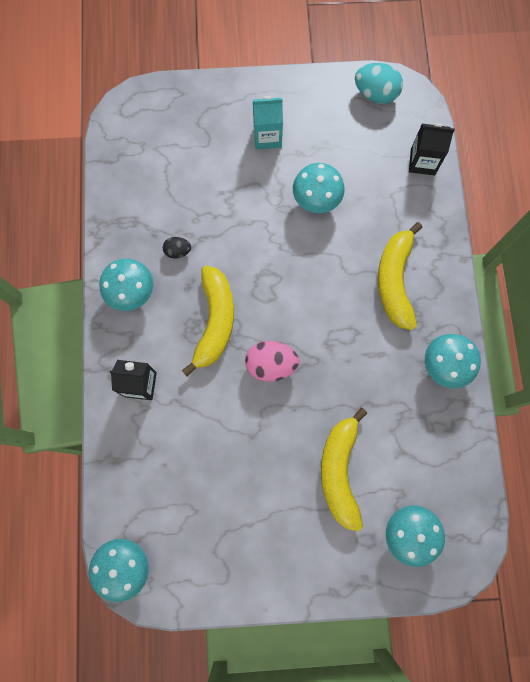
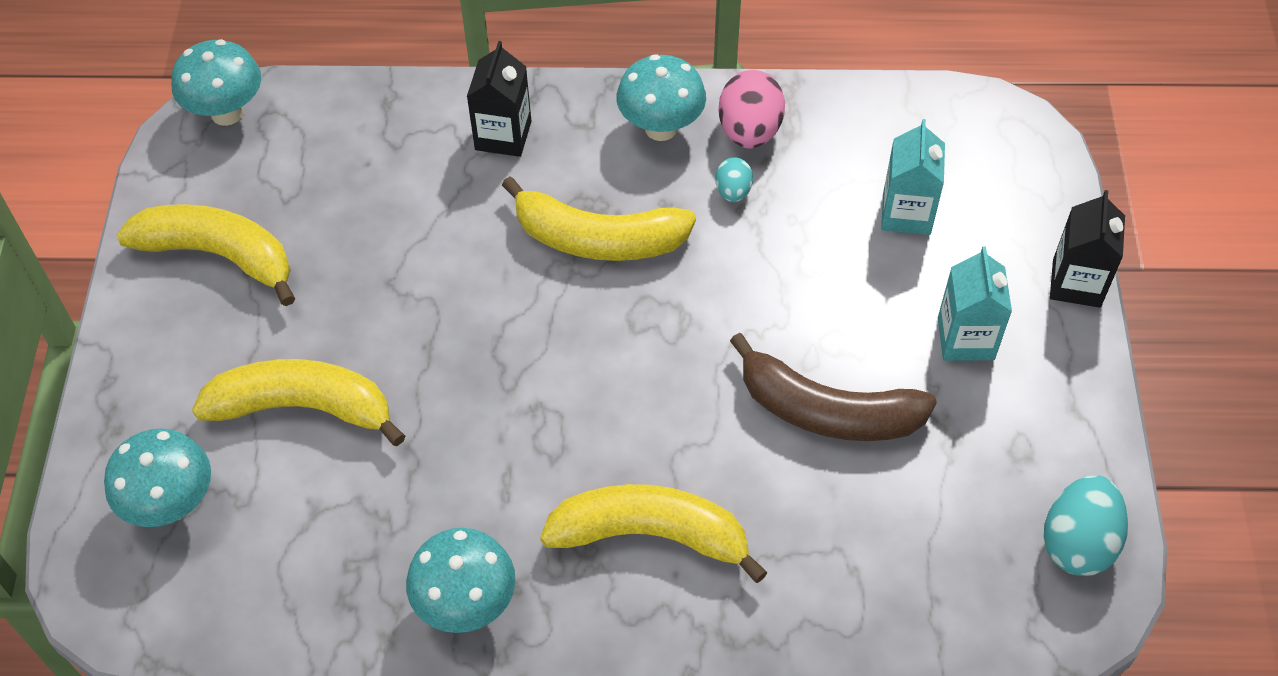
camera: 95 degrees right, 20 degrees down
black egg [163,237,191,259] -> turquoise egg [715,157,753,202]
pink egg [245,341,300,382] -> pink egg moved to [718,70,785,149]
turquoise mushroom [293,163,345,213] -> brown banana [730,333,937,441]
black carton [409,123,455,175] -> black carton moved to [1050,190,1125,308]
none -> yellow banana [116,204,295,306]
none -> turquoise carton [881,119,945,235]

